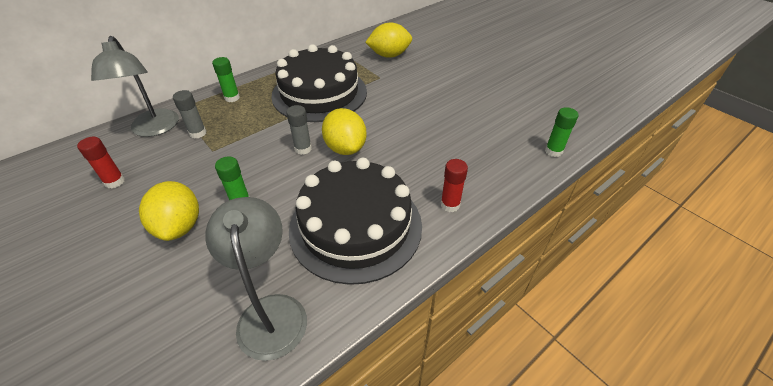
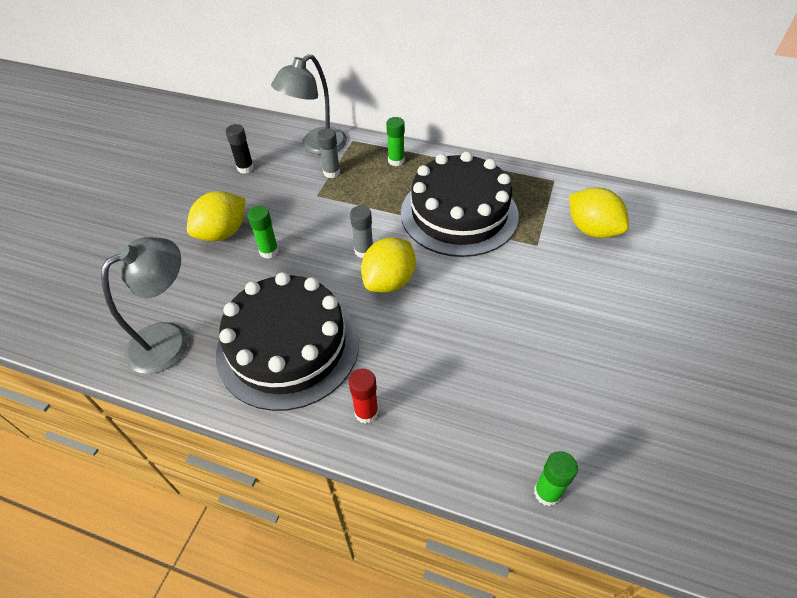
camera: 60 degrees right, 5 degrees up
red glue stick [77,137,125,189] -> black glue stick [225,124,254,174]

